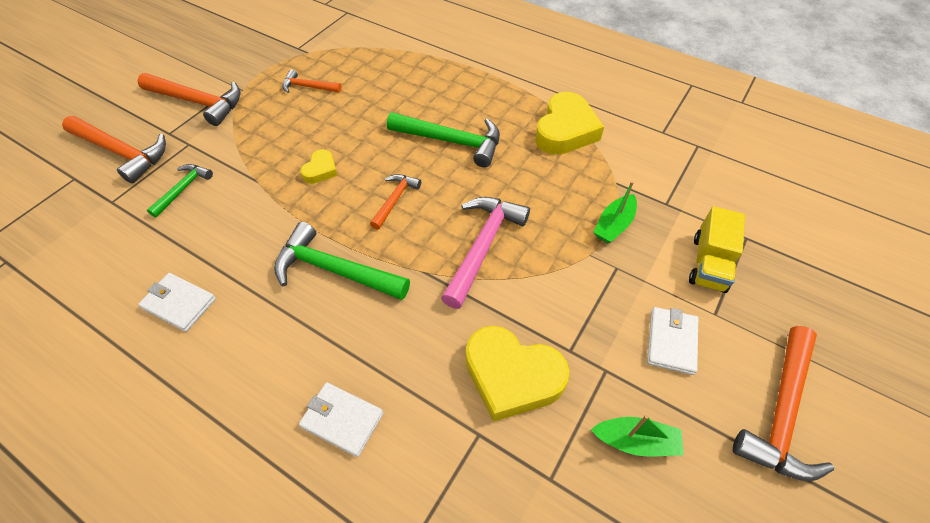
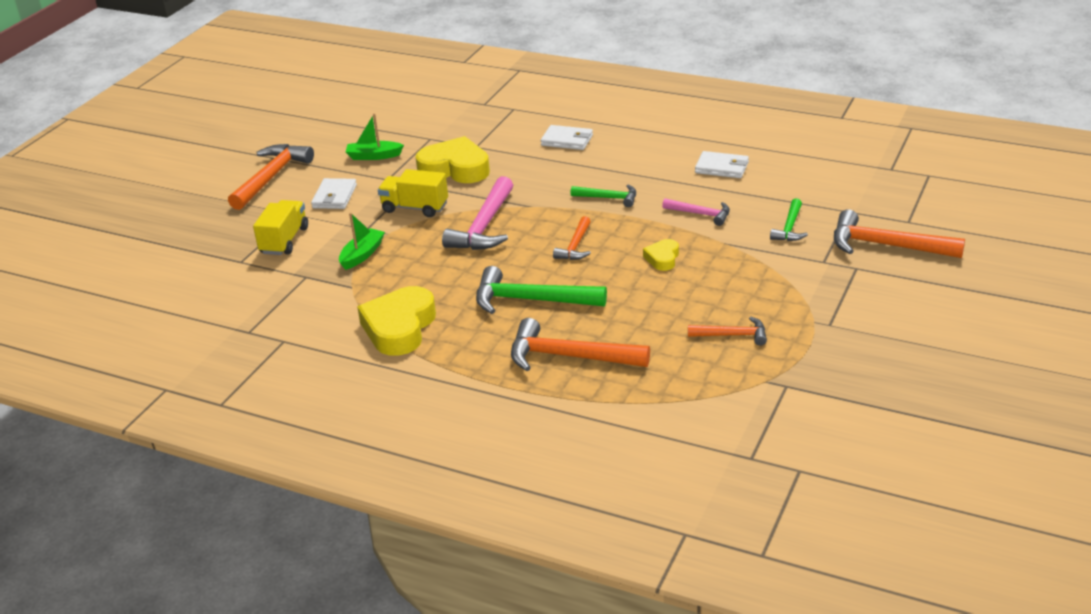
camera: 175 degrees right, 20 degrees down
orange hammer [138,73,241,126] -> orange hammer moved to [511,318,650,371]
green hammer [274,222,410,300] -> green hammer [571,185,636,207], size x0.56
none -> yellow truck [378,169,448,217]
none -> pink hammer [662,198,730,226]

